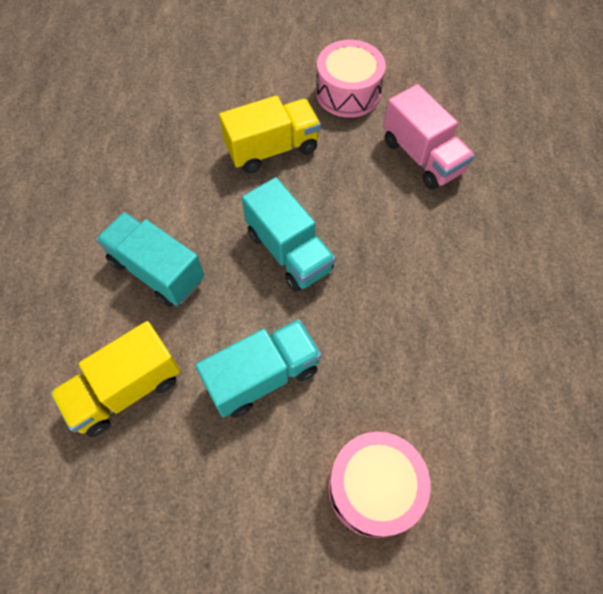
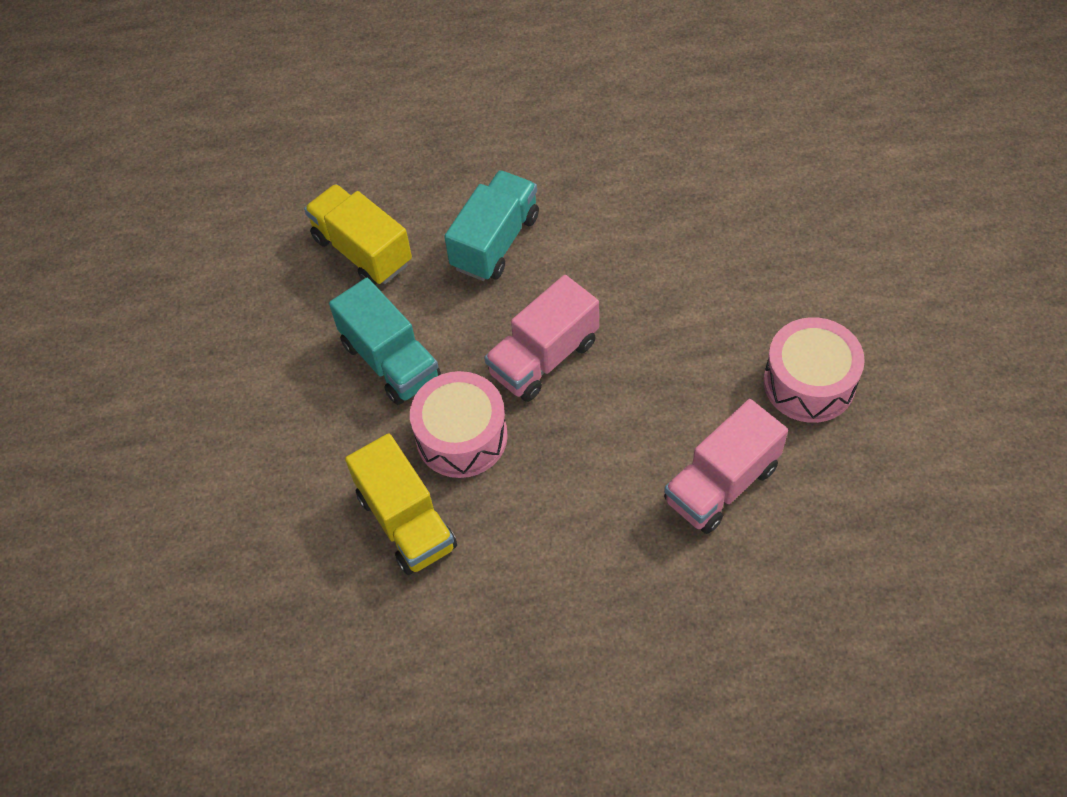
camera: 85 degrees right, 5 degrees down
yellow truck [219,96,321,173] -> yellow truck moved to [345,433,457,575]
turquoise truck [242,177,336,292] -> pink truck [484,275,599,402]
pink drum [328,432,431,538] -> pink drum moved to [410,371,508,478]

